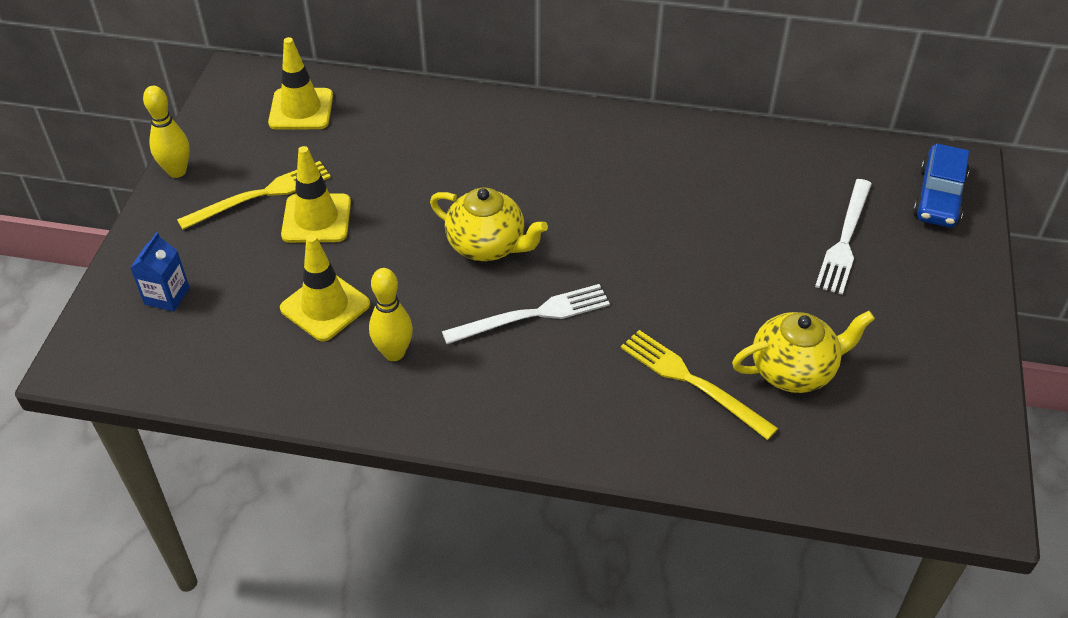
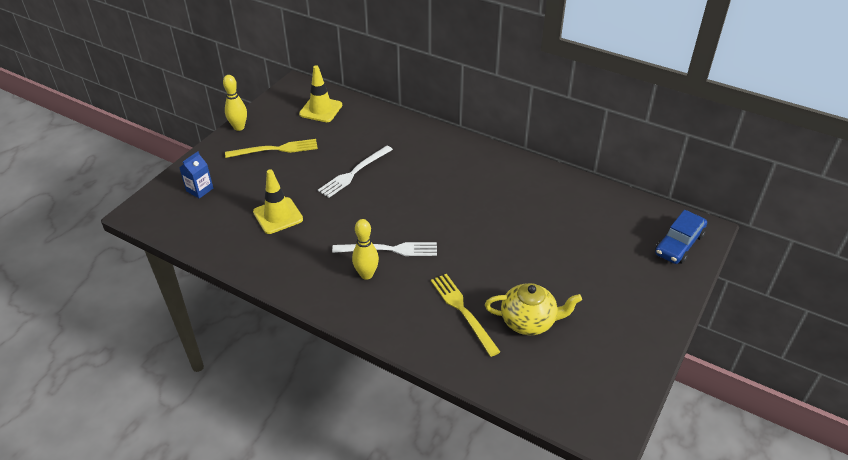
camera: 20 degrees right, 5 degrees down
yellow traffic cone [281,146,351,243] -> none
yellow bowling pin [369,268,413,361] -> yellow bowling pin moved to [352,219,379,280]
yellow teapot [430,188,548,261] -> none
white fork [815,179,872,295] -> white fork moved to [318,146,393,198]

